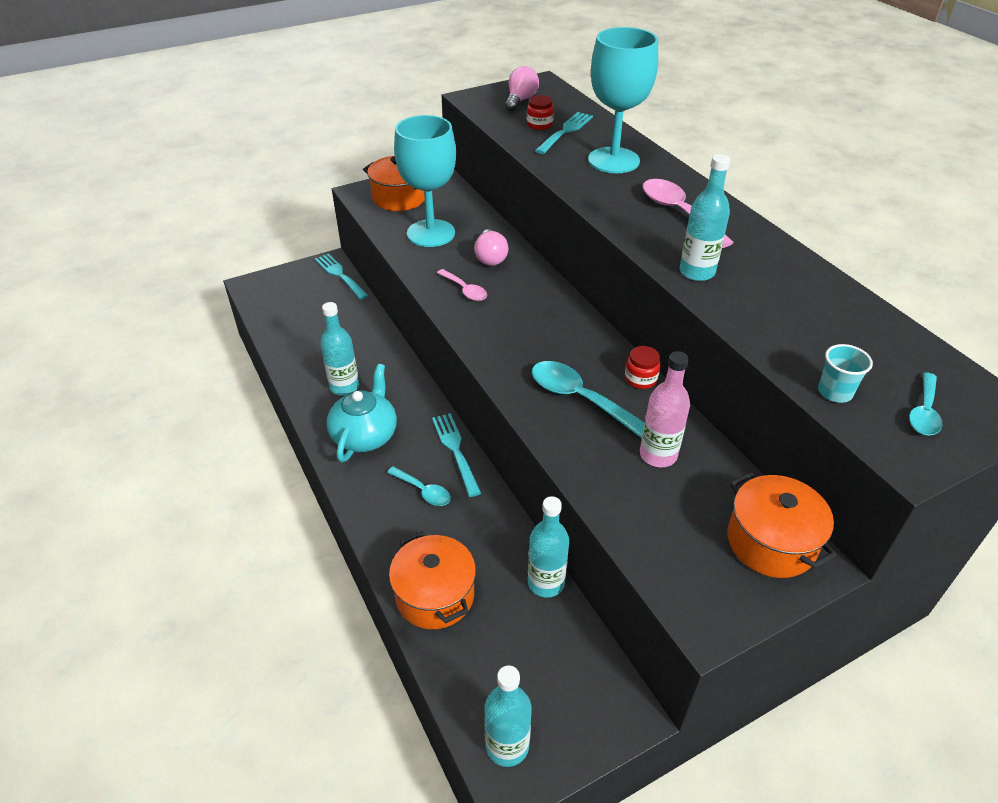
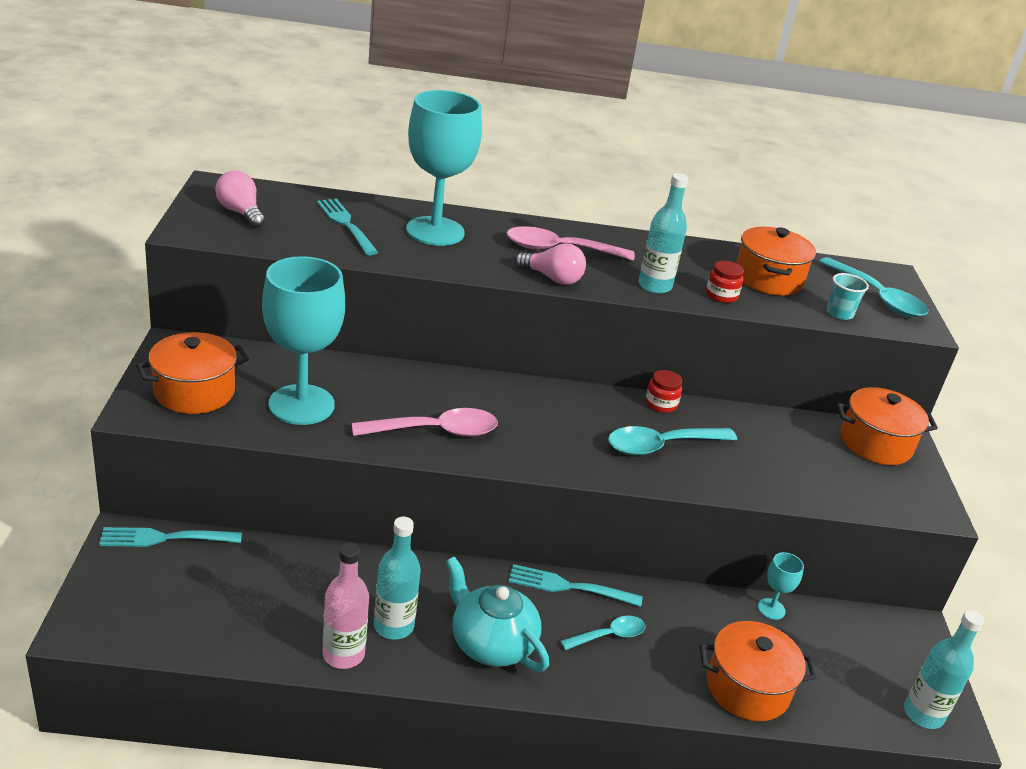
camera: 65 degrees left, 10 degrees down
pink spoon [437,269,487,301] -> pink spoon [352,408,498,437], size x1.67
pink light bulb [474,229,508,266] -> pink light bulb moved to [515,243,586,285]
red jar [527,95,554,130] -> red jar moved to [706,261,744,303]
turquoise bottle [528,496,569,598] -> turquoise goblet [758,552,804,620]
pink bottle [640,351,690,467] -> pink bottle moved to [323,543,369,669]
turquoise spoon [909,372,942,435] -> turquoise spoon [819,257,928,317], size x1.67
none -> orange pot [736,227,816,295]

